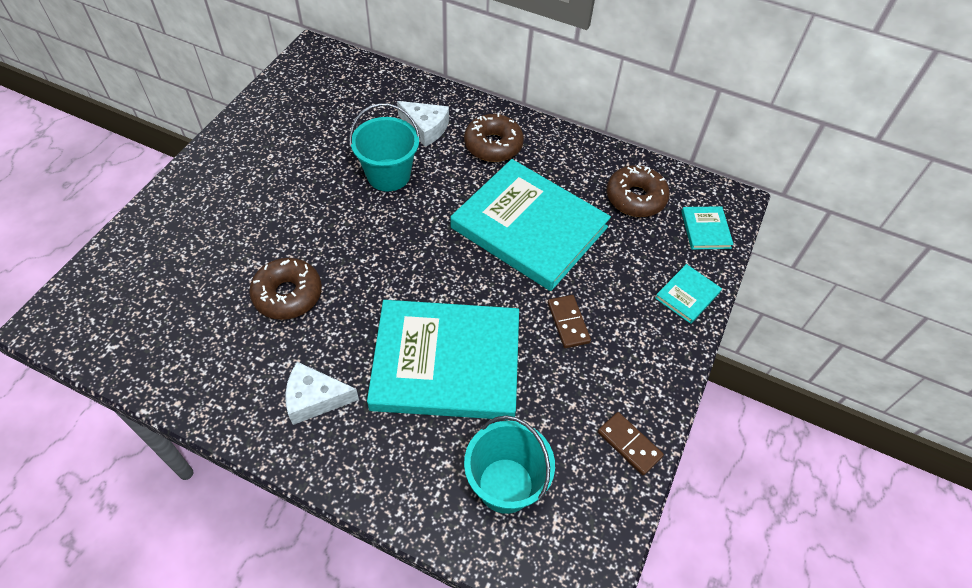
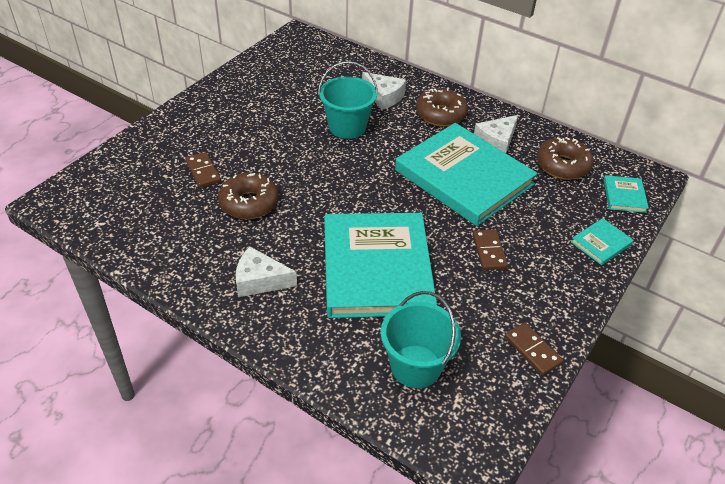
camera: 10 degrees right, 10 degrees down
turquoise book [367,300,519,420] -> turquoise book turned 75 degrees clockwise [324,213,437,318]
none -> brown domino [185,152,221,188]
none -> white cheese [474,115,518,153]

